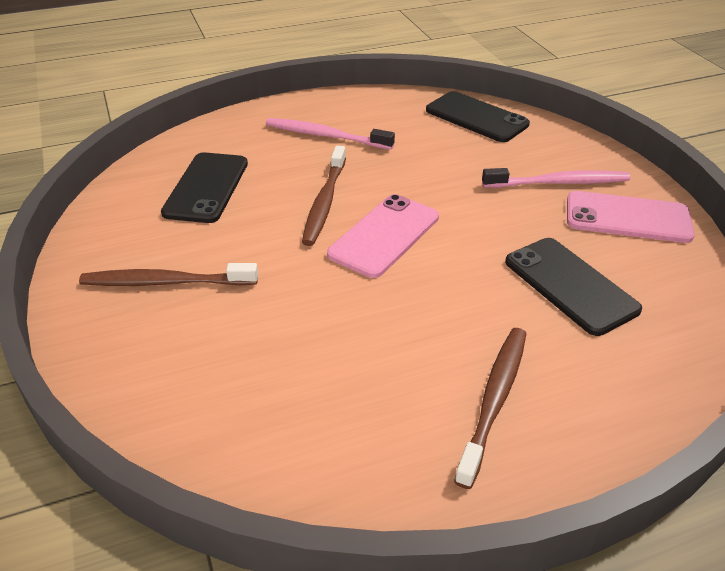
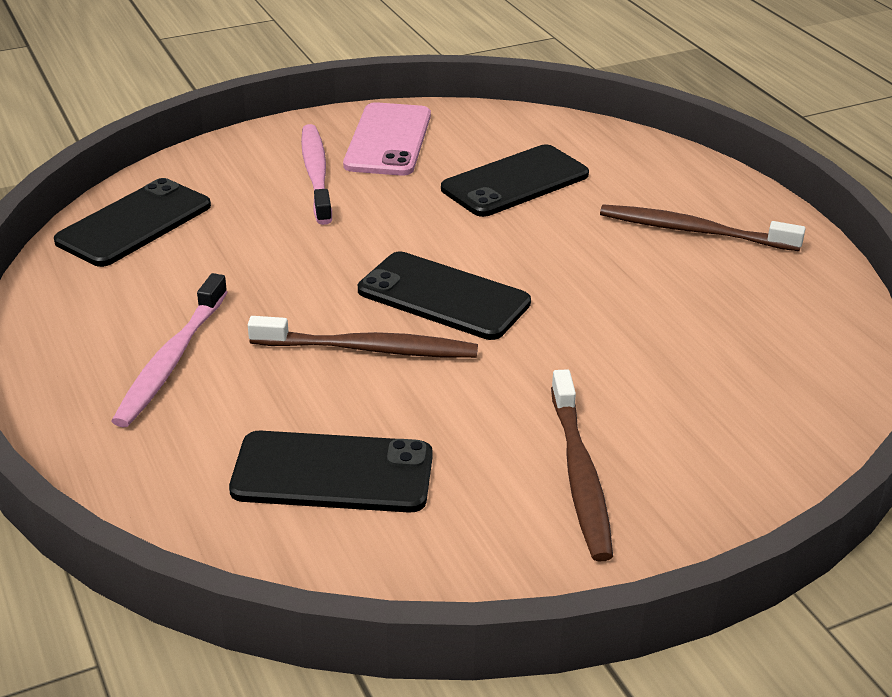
camera: 95 degrees left, 5 degrees down
pink phone [327,194,439,278] -> black phone [358,252,531,340]

